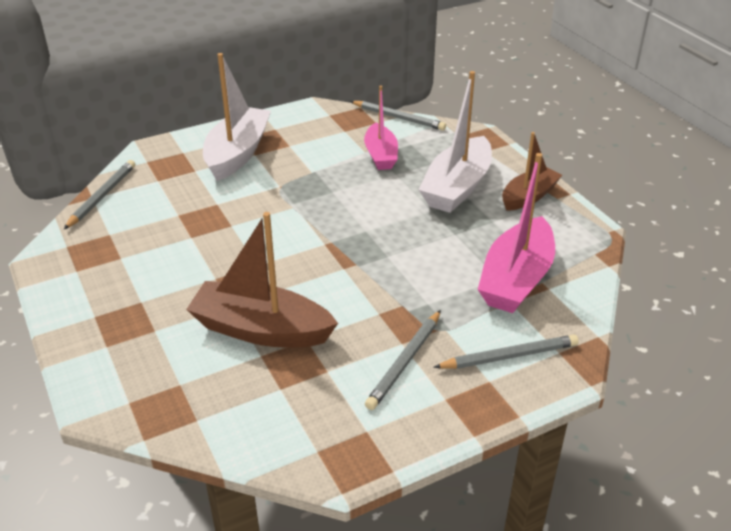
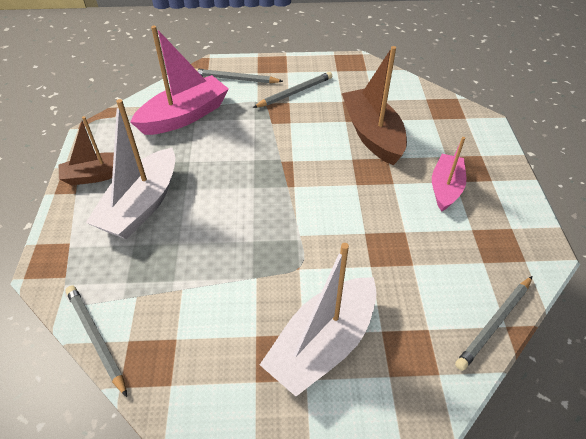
camera: 155 degrees left, 10 degrees up
brown boat [186,212,338,347] -> brown boat turned 150 degrees counterclockwise [342,46,407,165]
pink boat [364,86,398,170] -> pink boat moved to [432,137,466,211]
white boat [419,71,492,213] -> white boat turned 150 degrees clockwise [86,99,175,239]

